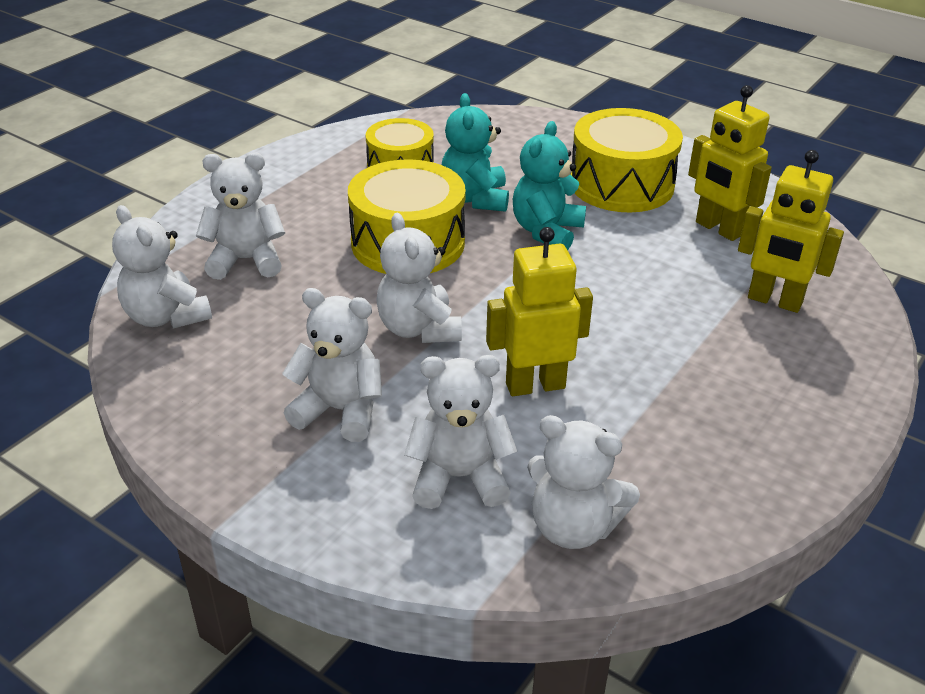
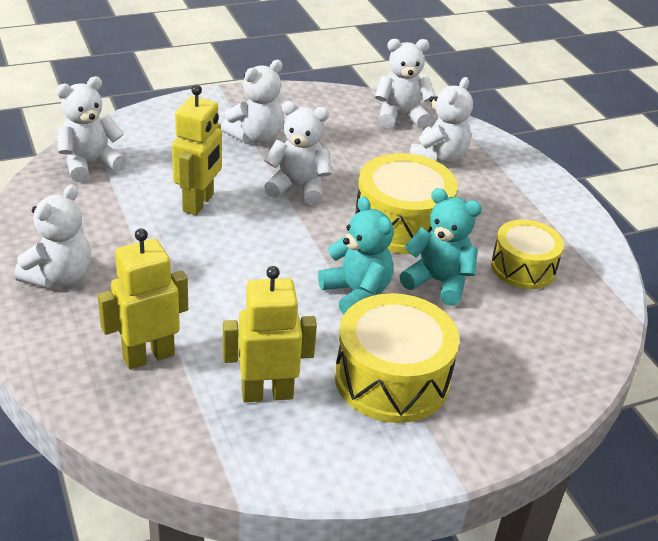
camera: 120 degrees right, 0 degrees up
white teddy bear [404,355,517,509] -> white teddy bear moved to [14,184,91,288]

